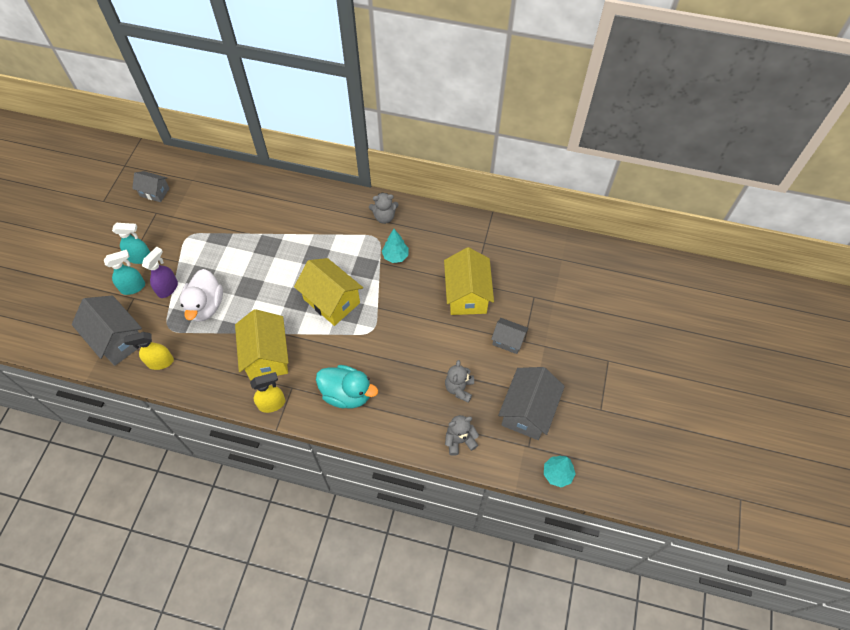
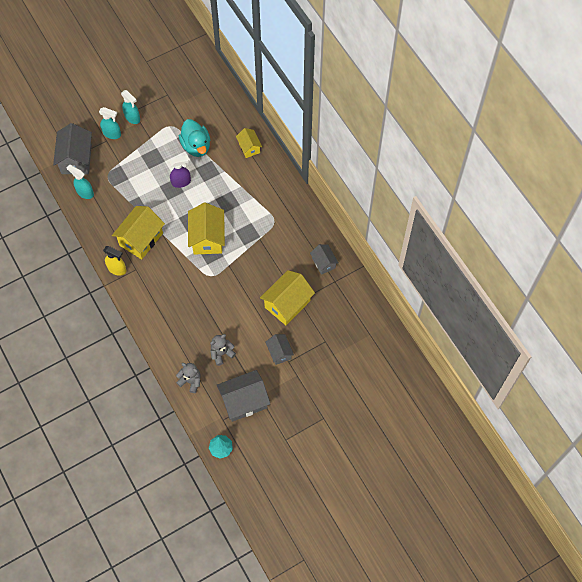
camera: 45 degrees right, 5 degrees up
yellow spray bottle [124,332,174,370] -> turquoise spray bottle [67,164,94,199]
grey house [132,171,170,202] -> grey house moved to [310,244,338,275]
purple spray bottle [142,246,178,298] -> purple spray bottle moved to [170,156,191,188]
white duck [180,269,223,322] -> none
turquoise duck [316,365,378,408] -> turquoise duck moved to [179,119,210,157]
grey teddy bear [369,192,399,224] -> none
turquoise tree [382,229,409,263] -> none
none -> yellow house [236,128,262,158]

